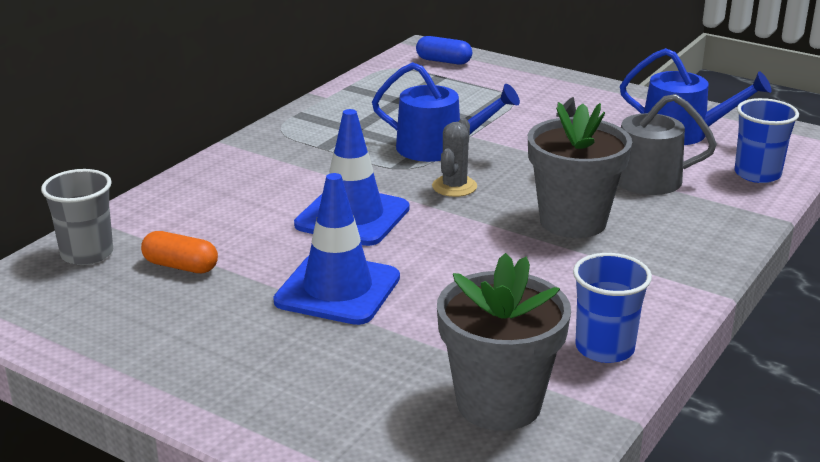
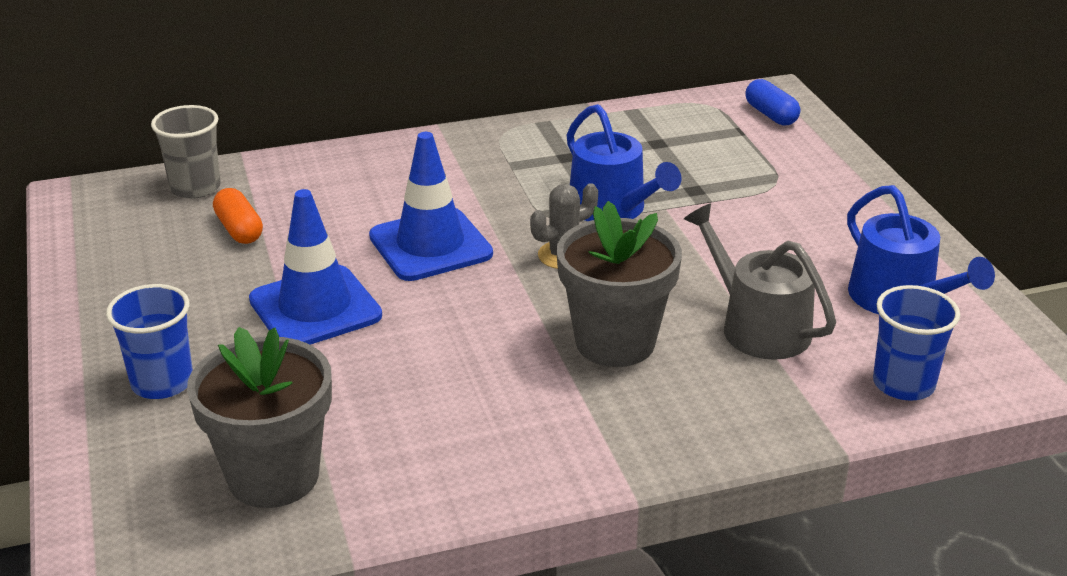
camera: 40 degrees right, 5 degrees up
blue cup [573,253,652,363] -> blue cup moved to [106,284,193,399]

